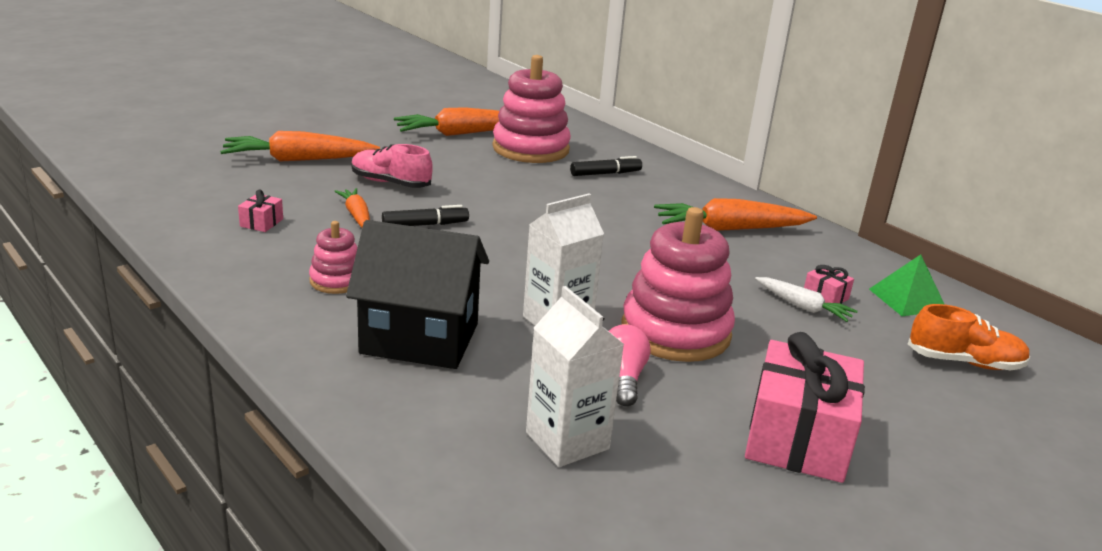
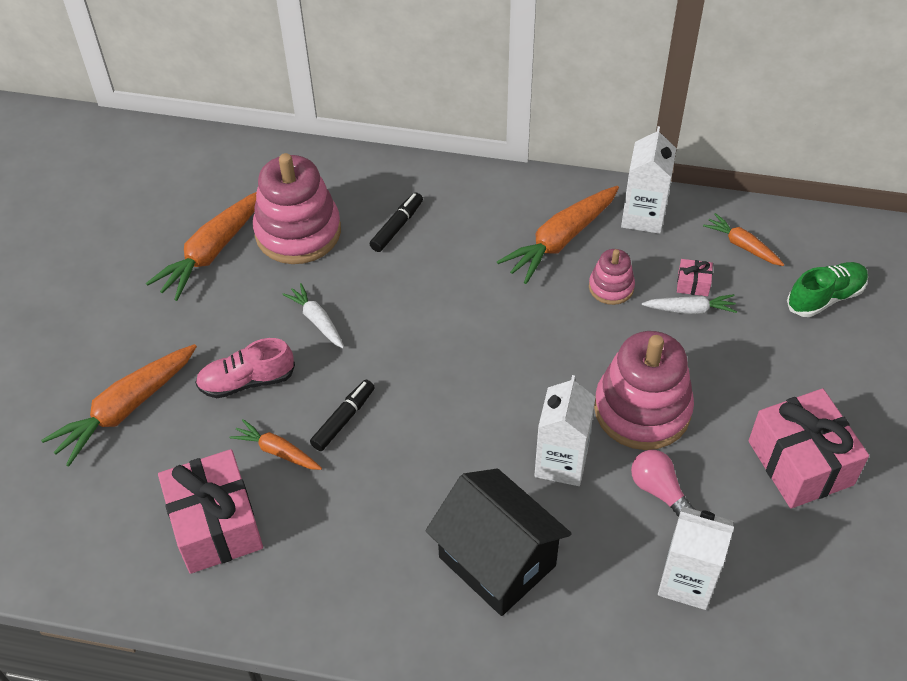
camera: 35 degrees left, 25 degrees up
pink gift [238,190,283,232] -> pink gift [158,449,263,574], size x2.42
pink stacking toy [309,221,357,294] -> pink stacking toy moved to [589,249,635,305]
black house [346,220,489,369] -> black house turned 75 degrees clockwise [425,468,572,616]
green pyramid [869,255,944,316] -> orange carrot [703,213,784,266]
orange shoe [908,304,1030,370] -> green shoe [787,262,868,317]
none -> white carrot [282,283,344,348]
none -> white carton [621,126,676,234]

